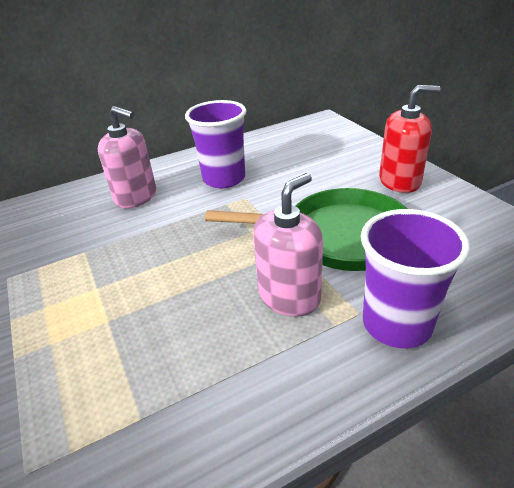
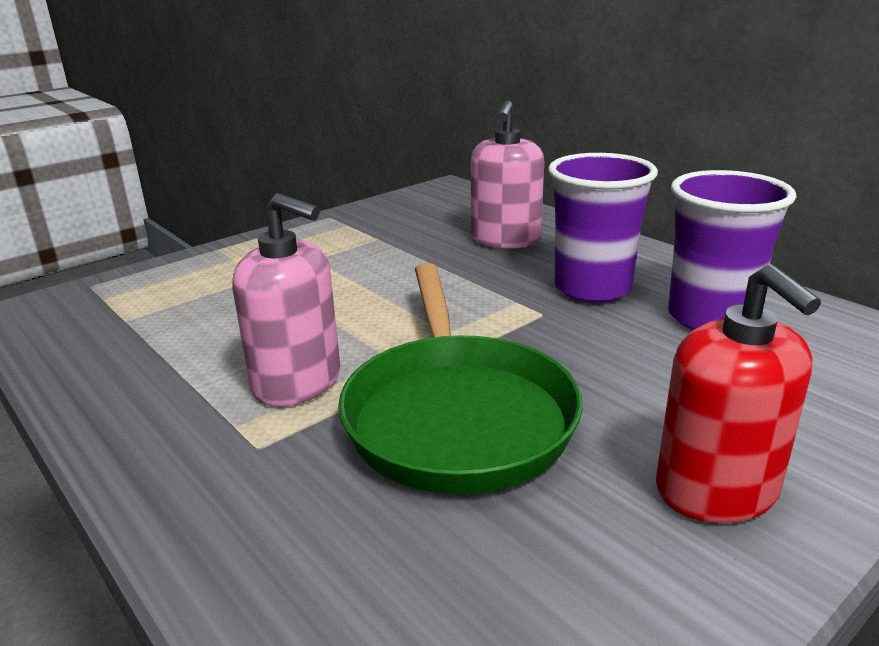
camera: 75 degrees right, 10 degrees down
purple cup [361,209,470,349] -> purple cup moved to [668,170,796,330]

